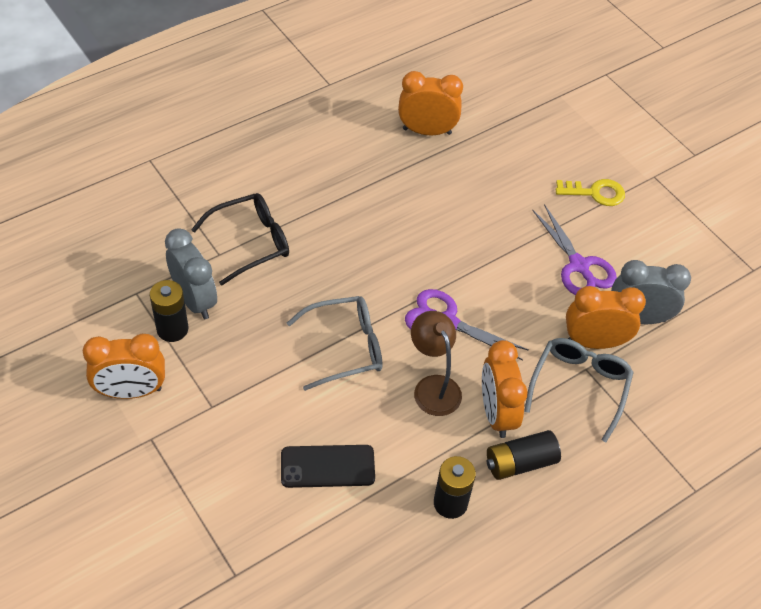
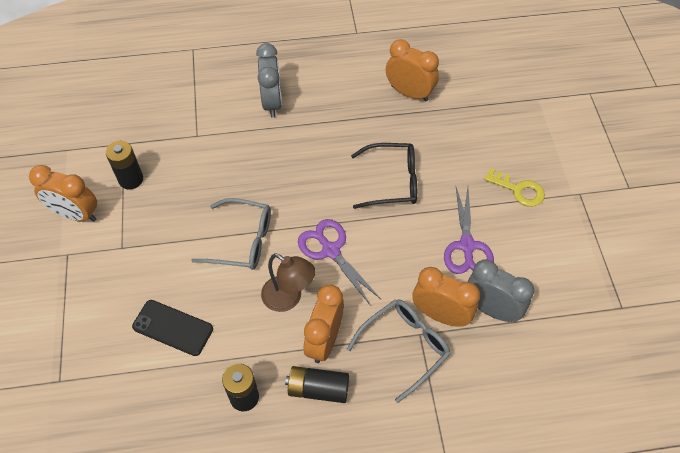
camera: 30 degrees right, 5 degrees up
grey clock [165,228,217,319] -> grey clock moved to [256,43,282,118]
black glasses [191,193,289,286] -> black glasses moved to [351,143,417,209]
brown lamp [411,311,462,416] -> brown lamp turned 120 degrees clockwise [261,253,315,312]

